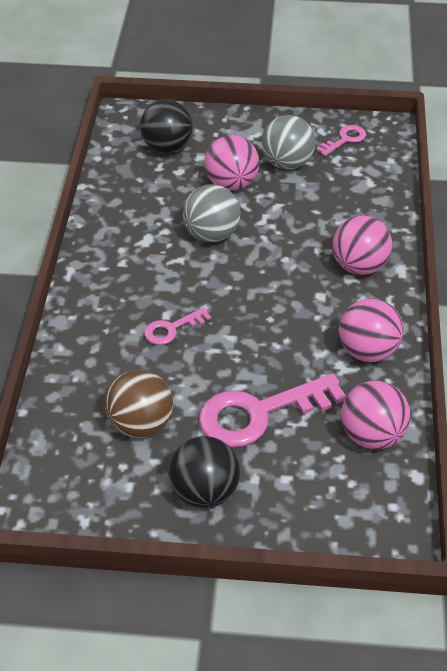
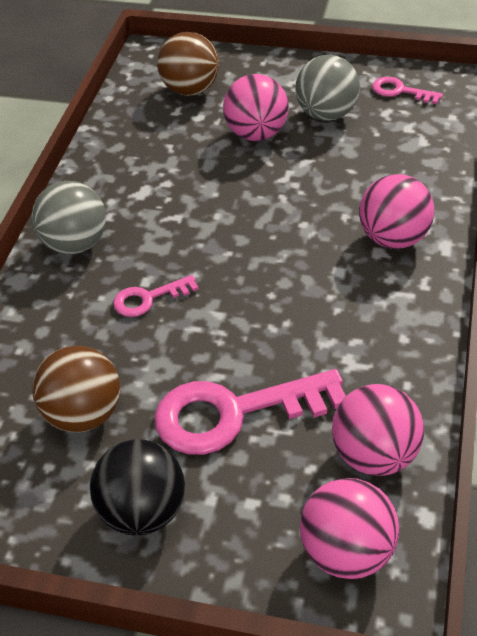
camera: 10 degrees right, 0 degrees up
black ball [140,99,193,153] -> brown ball [157,32,219,96]
grey ball [183,184,241,242] -> grey ball moved to [32,181,106,254]
pink key [316,125,366,156] -> pink key turned 120 degrees counterclockwise [372,77,443,104]
pink ball [339,298,404,362] -> pink ball moved to [300,478,399,579]

